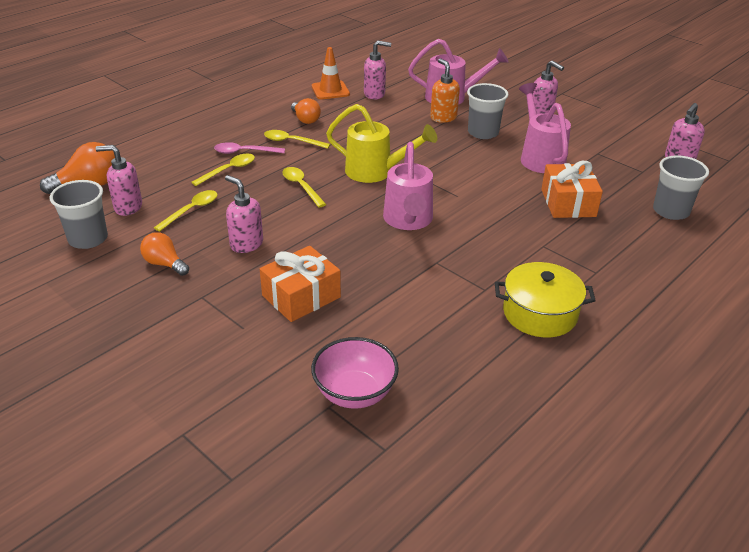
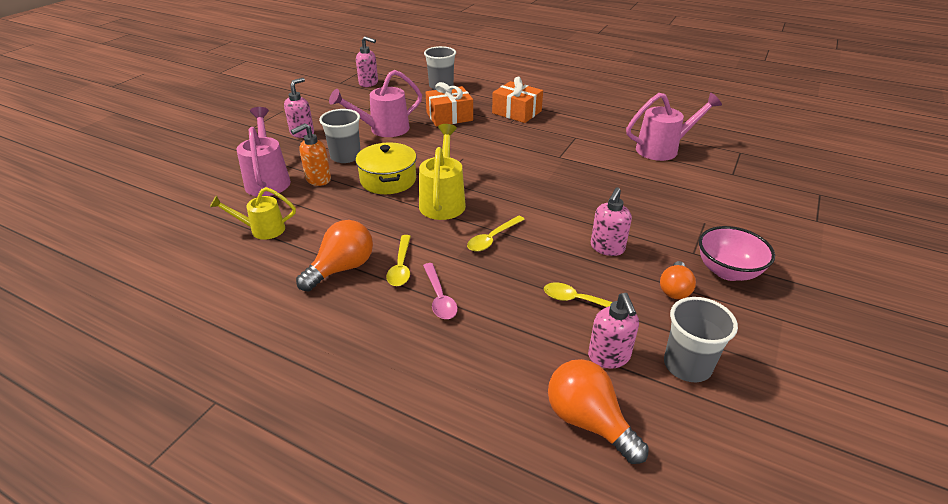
camera: 105 degrees left, 0 degrees up
yellow spoon [191,154,255,186] -> none
orange gift [260,246,341,322] -> orange gift moved to [492,77,543,123]
orange light bulb [291,98,321,124] -> orange light bulb [296,220,373,291], size x1.53
pink bowl [311,337,399,409] -> pink bowl moved to [699,226,775,281]
orange traffic cone [312,47,350,99] -> none
pink soap dispenser [364,41,391,99] -> yellow watering can [210,187,296,240]
pink watering can [383,142,433,230] -> pink watering can moved to [626,93,722,161]
yellow pot [495,262,596,338] -> yellow pot moved to [355,142,417,194]

